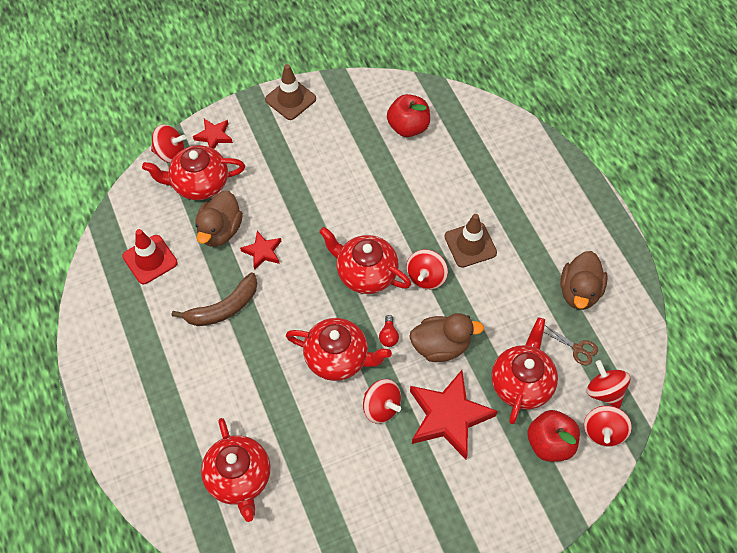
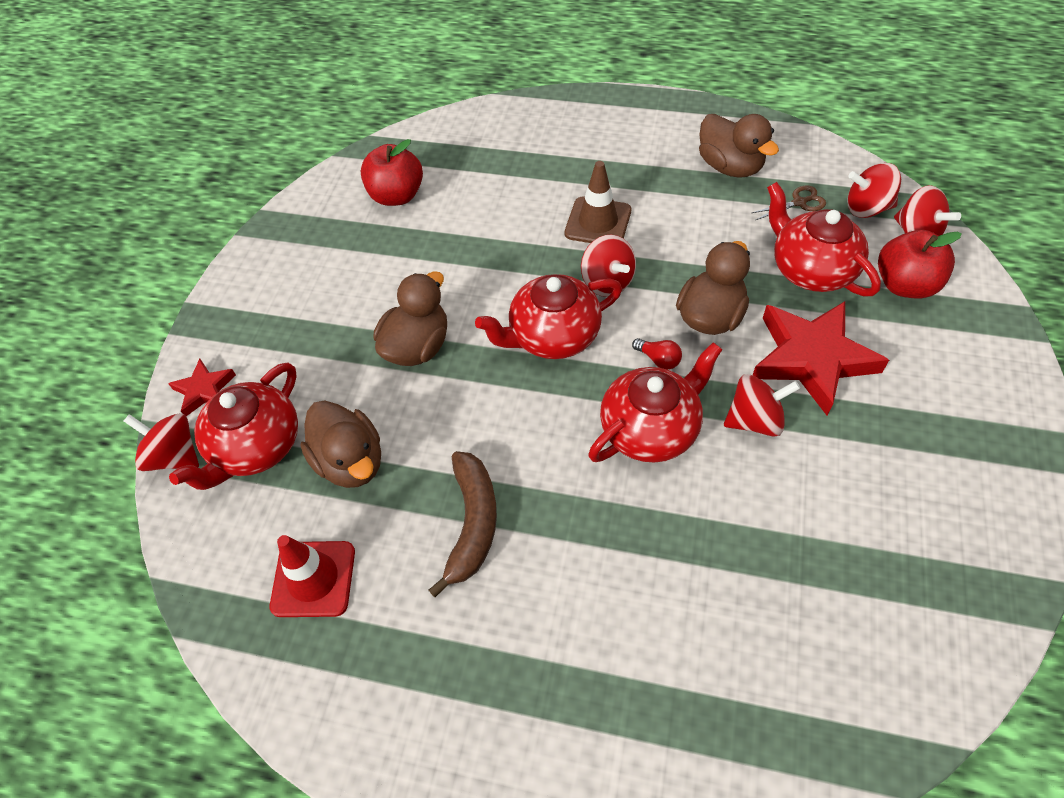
camera: 50 degrees left, 5 degrees down
red spinning top [151,124,186,163] -> red spinning top turned 105 degrees counterclockwise [124,413,199,471]
red teapot [201,418,271,522] -> none
red star [240,231,281,270] -> none
brown traffic cone [265,64,316,120] -> none
none -> brown duck [373,271,447,366]

